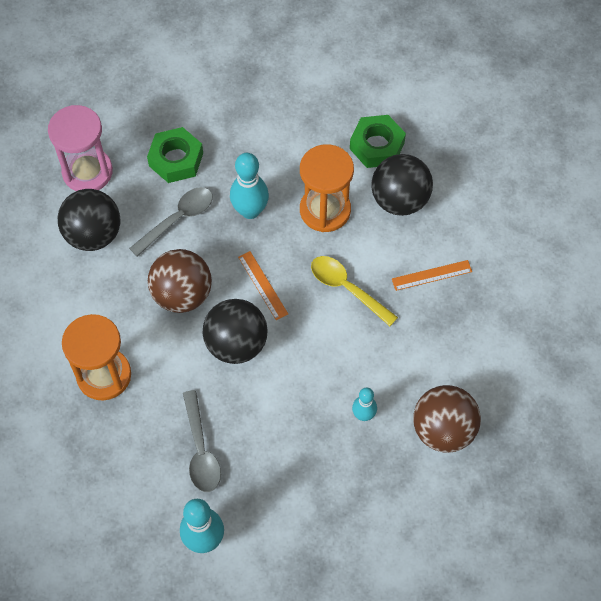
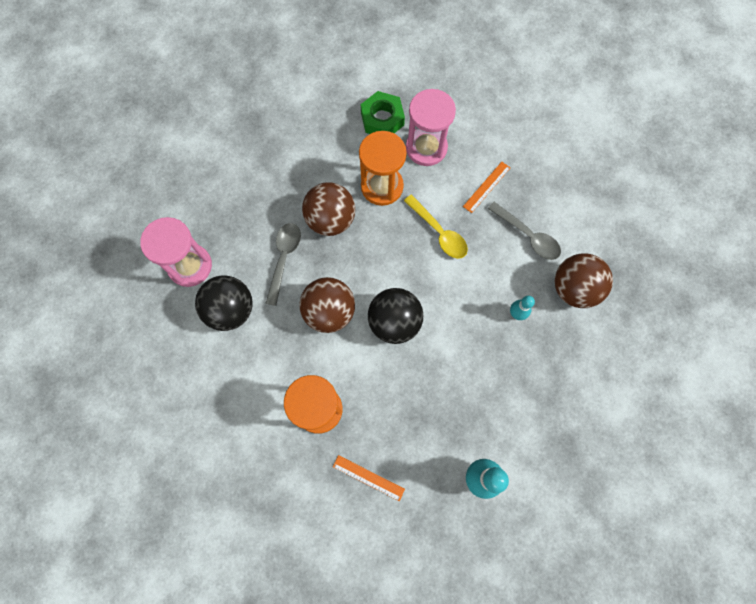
camera: 35 degrees left, 10 degrees up
green nut [147,127,203,183] -> none
grey spoon [183,390,221,492] -> grey spoon moved to [488,202,561,260]
turquoise bowling pin [230,153,269,219] -> brown ball [302,182,355,236]
orange ruler [238,251,288,320] -> orange ruler moved to [333,455,405,501]
yellow spoon [311,256,398,326] -> yellow spoon turned 135 degrees counterclockwise [404,195,468,259]
black ball [371,154,433,216] -> pink hourglass [406,89,456,166]

